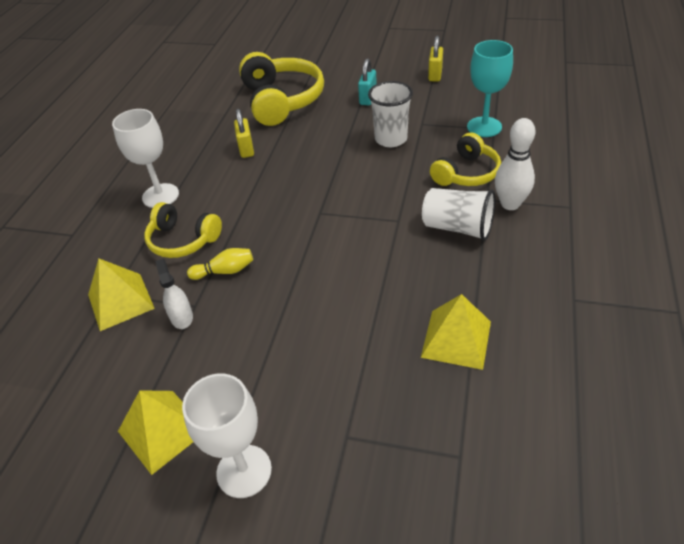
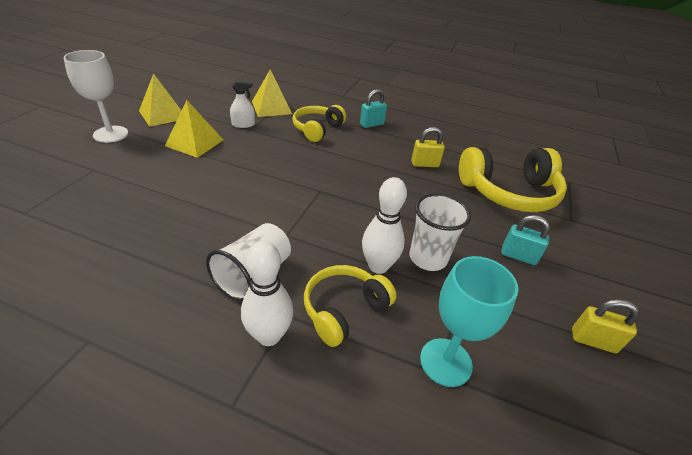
camera: 90 degrees right, 5 degrees down
white goblet [112,109,179,208] -> turquoise padlock [360,89,387,128]
yellow bowling pin [187,248,253,280] -> none
yellow pyramid [421,294,491,370] -> yellow pyramid moved to [165,100,223,158]
yellow headphones [430,133,501,186] -> yellow headphones turned 90 degrees clockwise [304,265,397,347]
none -> white bowling pin [362,177,407,274]

